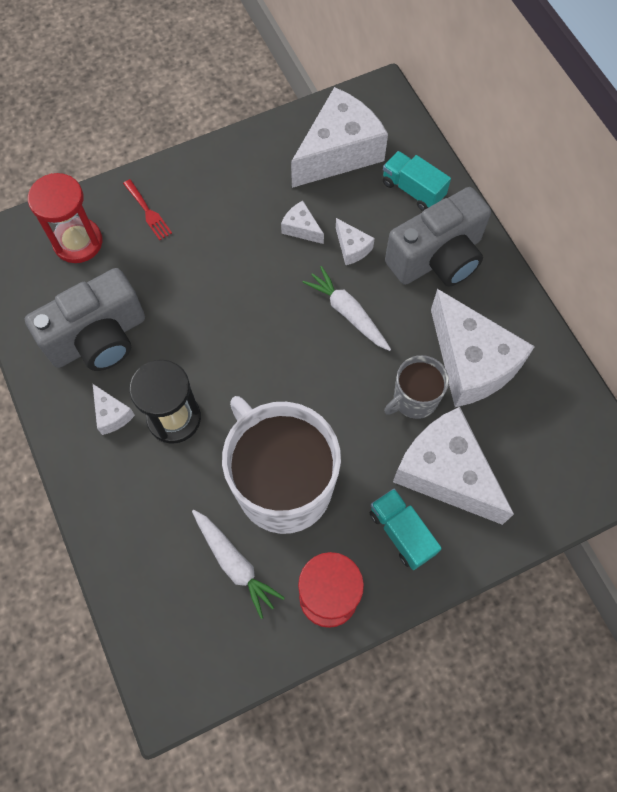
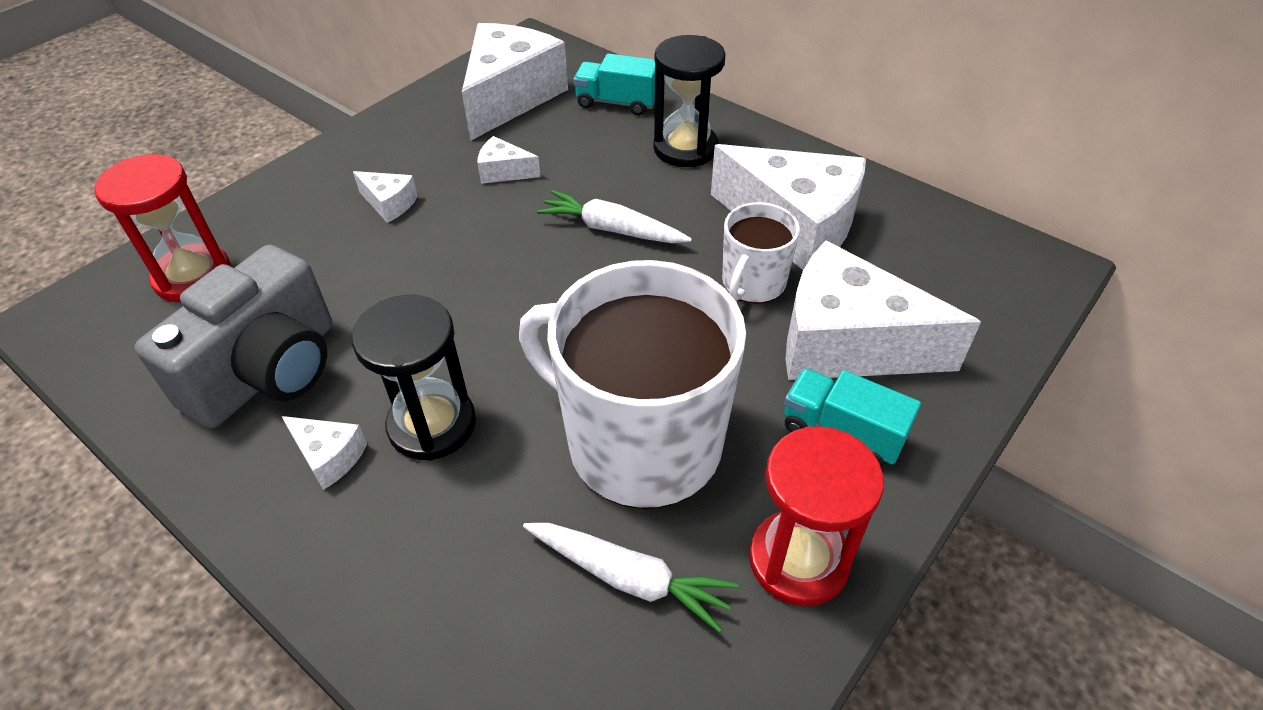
camera: 25 degrees left, 20 degrees down
red fork [123,179,172,240] -> none
white cheese [336,218,375,265] -> white cheese moved to [353,171,418,223]
grey mug [384,355,449,419] -> white mug [722,202,800,304]
grey camera [385,187,491,287] -> black hourglass [653,35,726,167]

